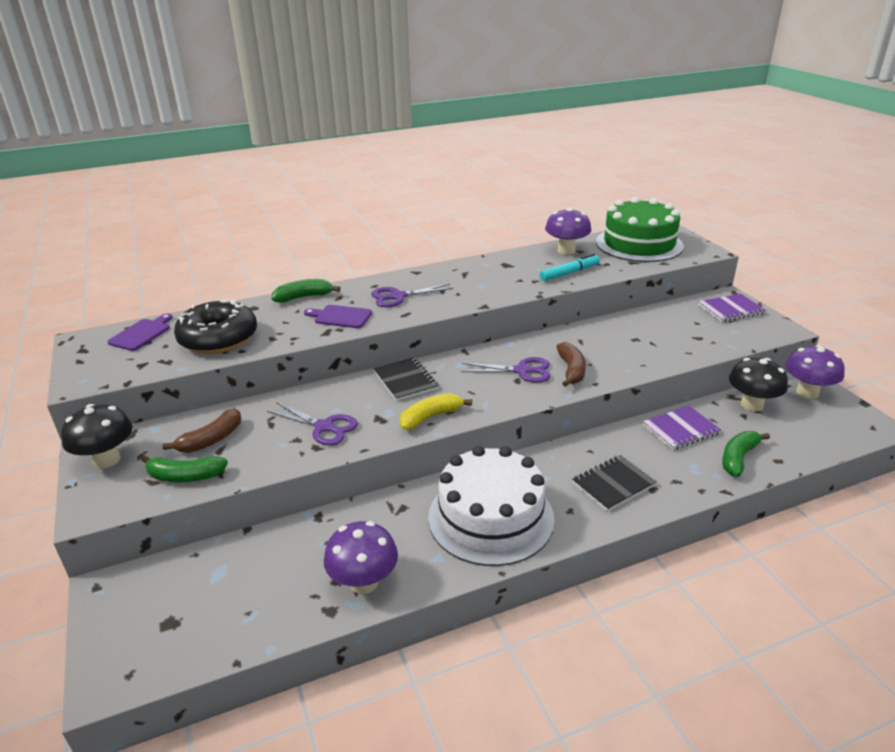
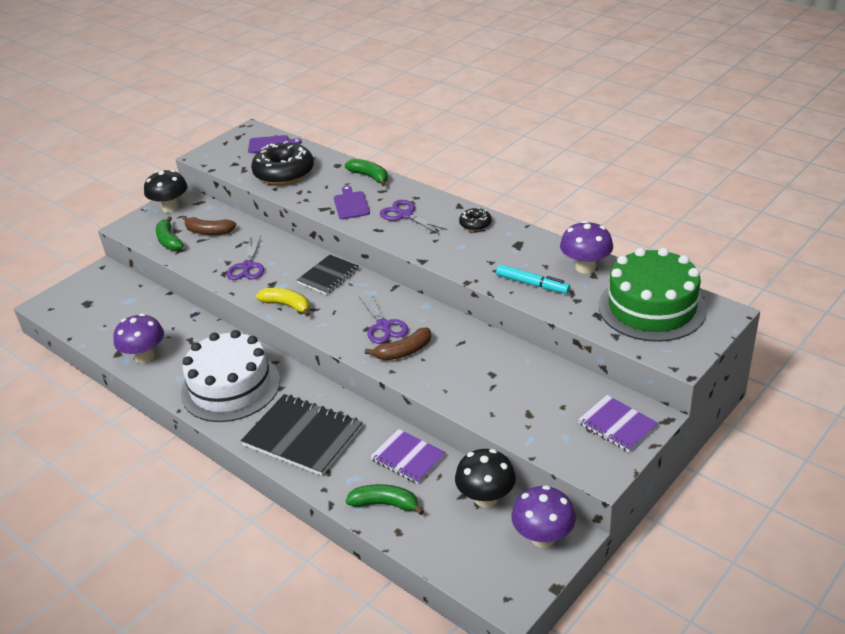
camera: 65 degrees right, 5 degrees up
black notebook [572,455,657,511] -> black notebook [241,394,363,476], size x1.66
none -> black donut [459,208,492,231]

